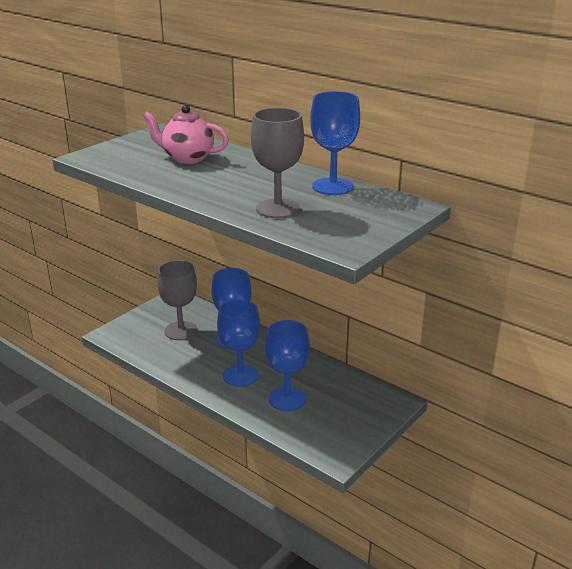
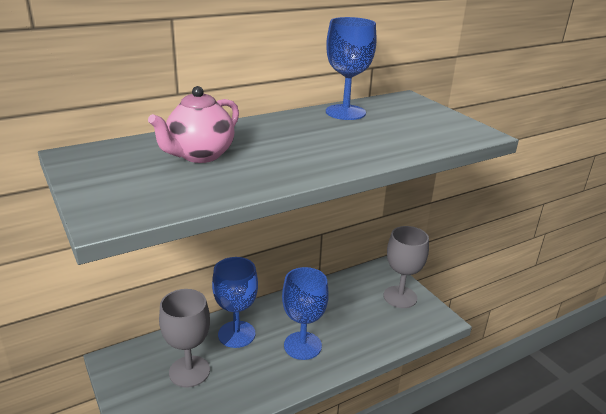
camera: 70 degrees left, 0 degrees up
grey goblet [251,108,304,218] -> grey goblet moved to [384,226,429,308]
blue goblet [265,320,310,411] -> none

